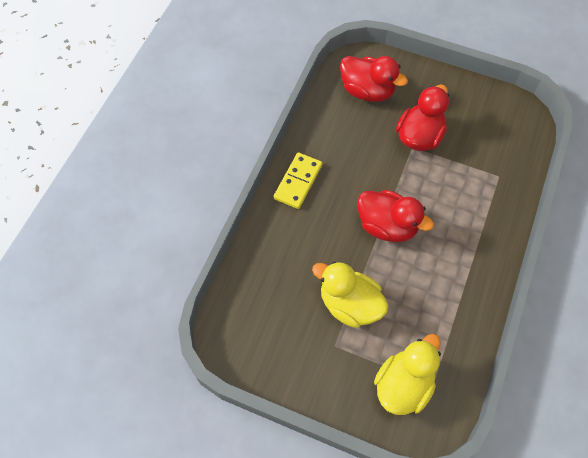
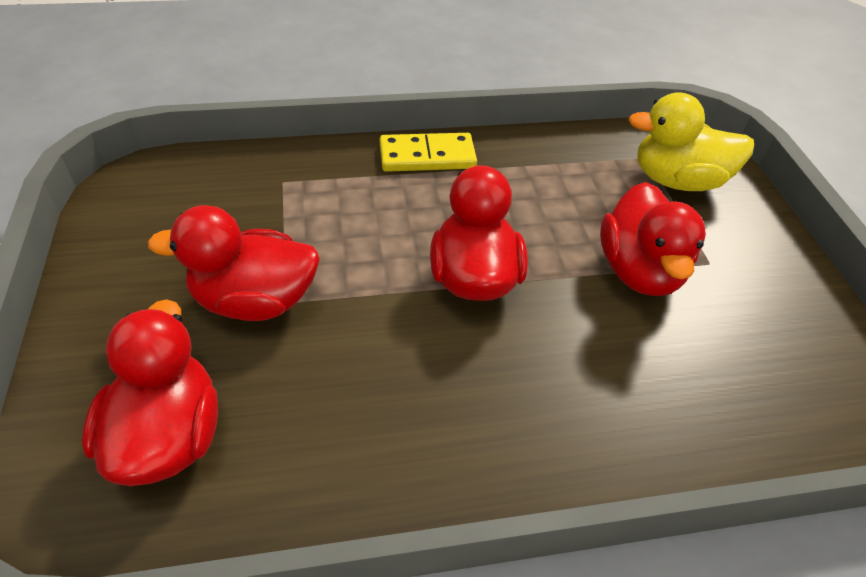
camera: 125 degrees left, 15 degrees down
yellow domino [274,152,322,209] -> yellow domino moved to [380,133,477,172]
yellow duck [312,261,388,328] -> red duck [600,182,706,296]

